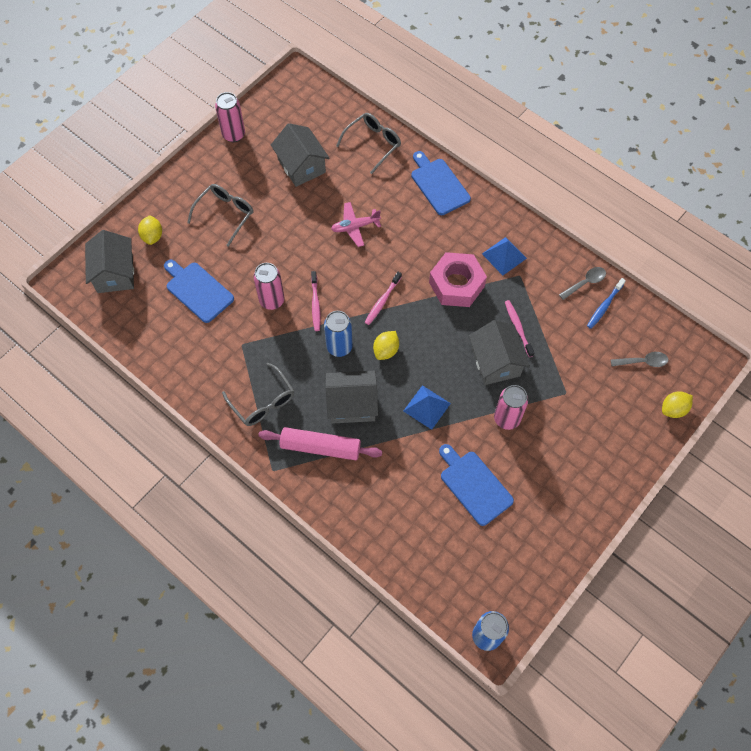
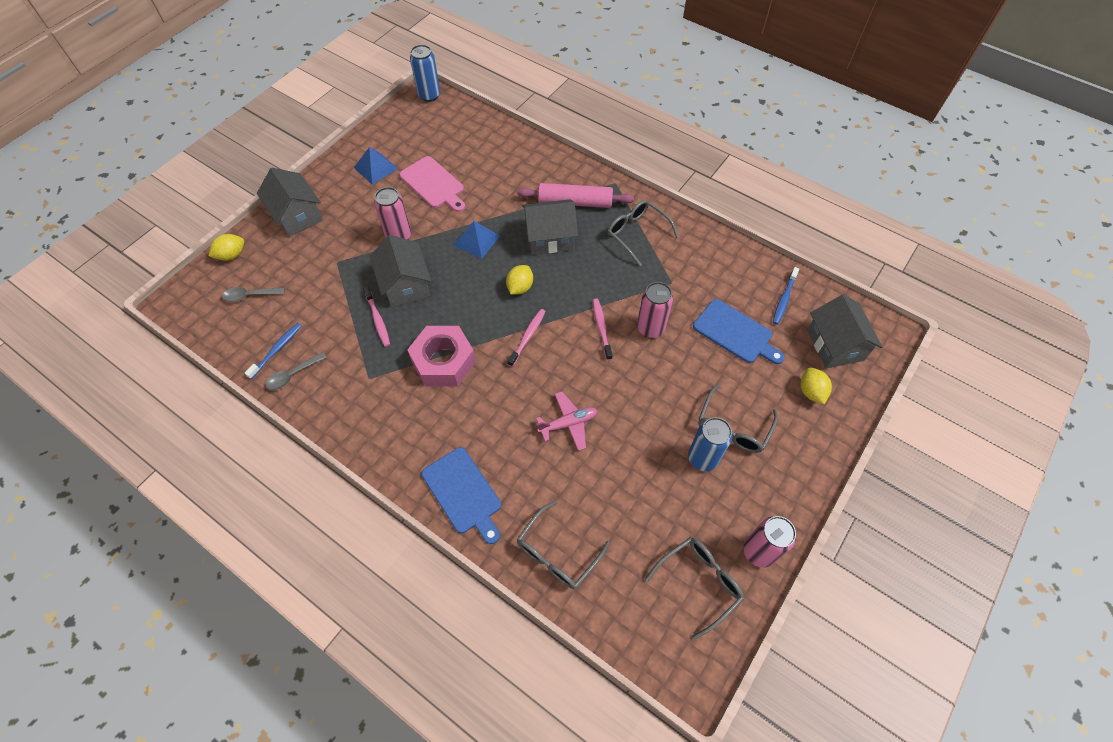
camera: 175 degrees right, 5 degrees down
grey house [271,123,330,187] -> grey house moved to [257,168,323,237]
blue can [324,311,353,357] -> blue can moved to [688,417,732,471]
blue cutting board [439,444,514,526] -> pink cutting board [399,156,465,212]
blue pyramid [482,237,527,275] -> blue pyramid moved to [354,147,398,185]
none -> grey glasses [645,537,744,640]
none -> blue toothbrush [773,267,799,325]

